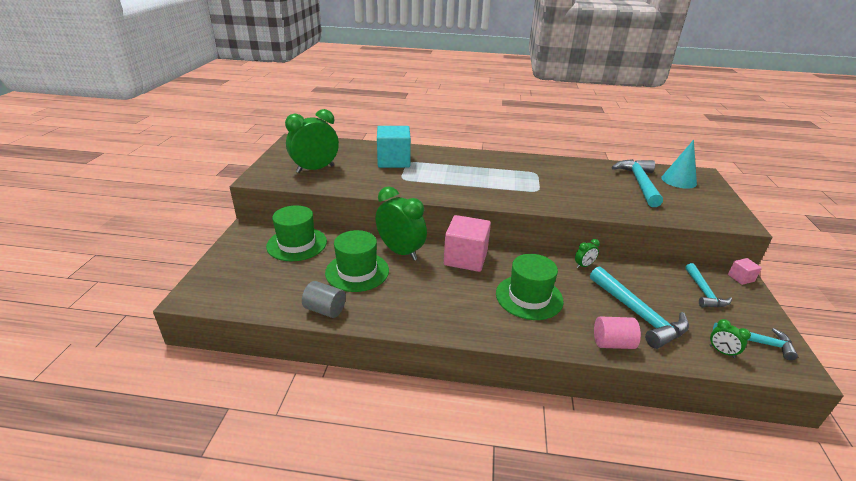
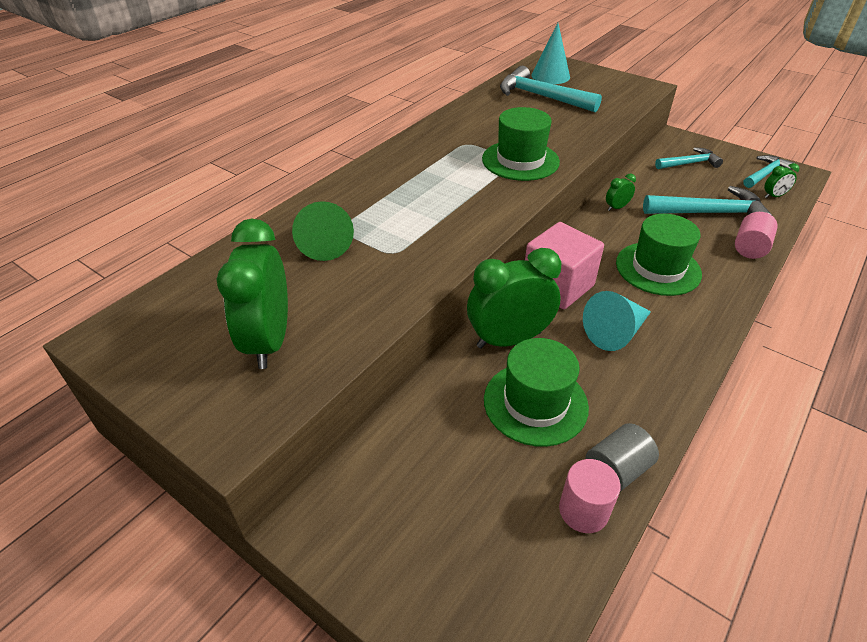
camera: 60 degrees left, 10 degrees up
green hat [266,205,327,261] -> green hat moved to [482,107,560,181]
turquoise cube [377,126,411,168] -> green cone [292,201,354,261]
green clock [575,239,600,268] -> green clock turned 120 degrees counterclockwise [606,174,636,211]
turquoise hammer [686,263,732,308] -> turquoise hammer turned 45 degrees counterclockwise [655,147,723,169]
pink cube [728,258,762,285] -> none
none -> pink cylinder [559,459,621,533]
none -> turquoise cone [583,291,651,351]

